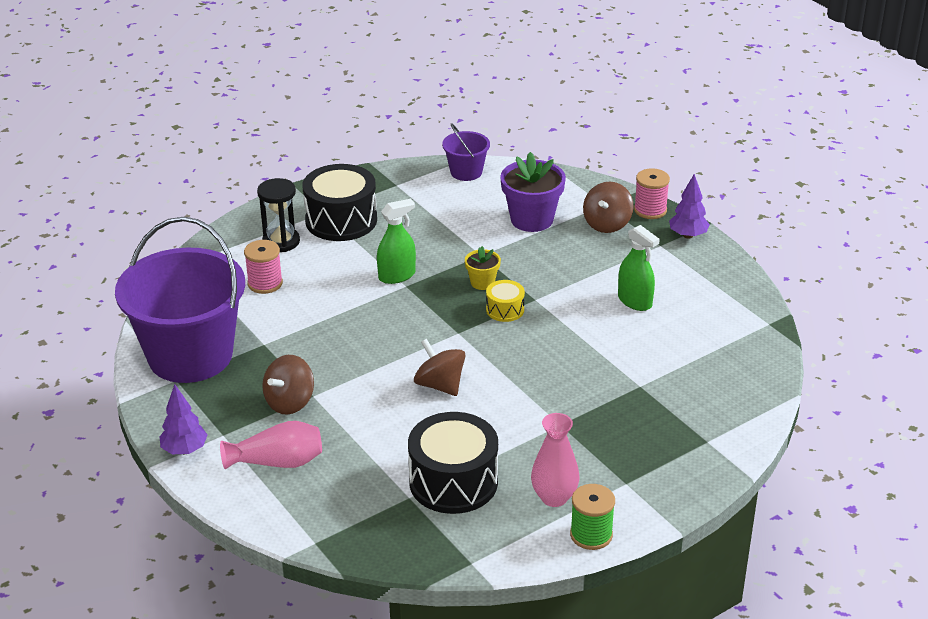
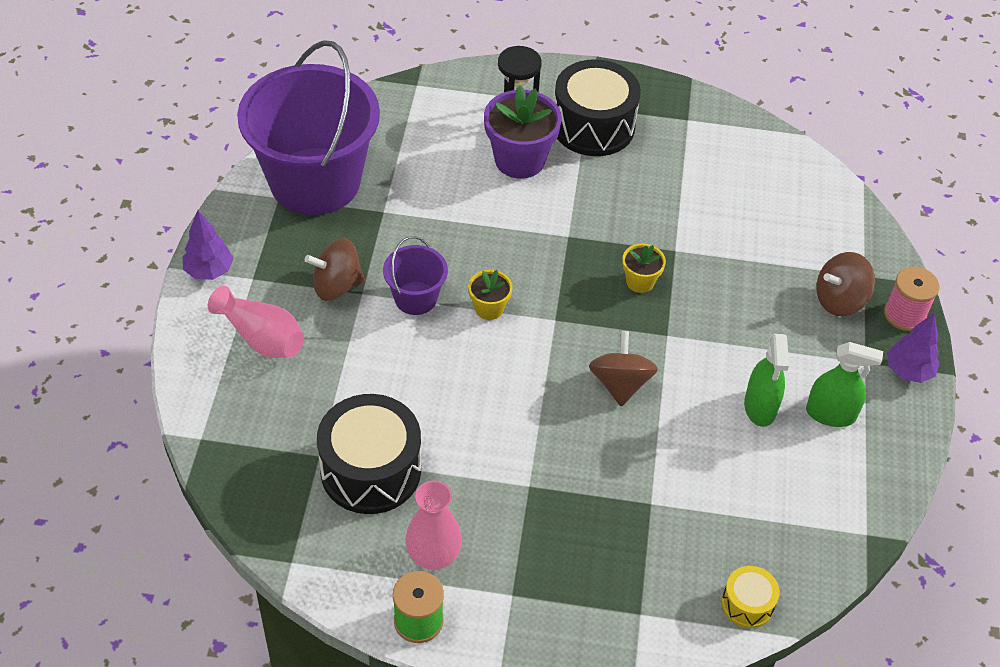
camera: 40 degrees right, 15 degrees up
pink spool [244,240,283,294] -> none
green spray bottle [377,199,416,284] -> green spray bottle moved to [806,342,883,427]
brown spinning top [414,339,466,396] -> brown spinning top moved to [589,331,658,407]
purple bucket [442,123,490,181] -> purple bucket moved to [383,236,448,315]
yellow drum [486,280,525,322] -> yellow drum moved to [721,566,780,628]
purple flower pot [500,152,566,232] -> purple flower pot moved to [484,85,562,179]
none -> yellow flower pot [468,270,513,320]

